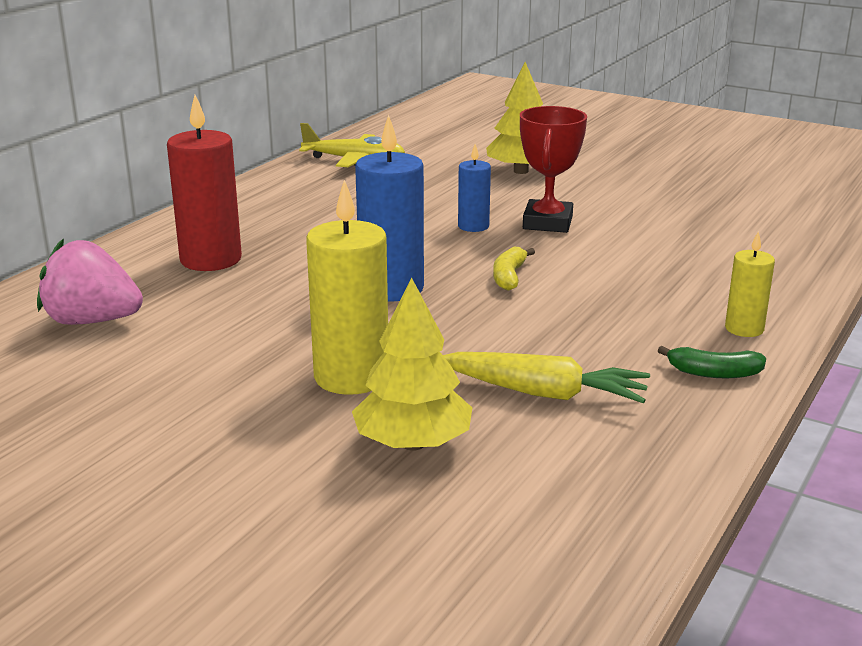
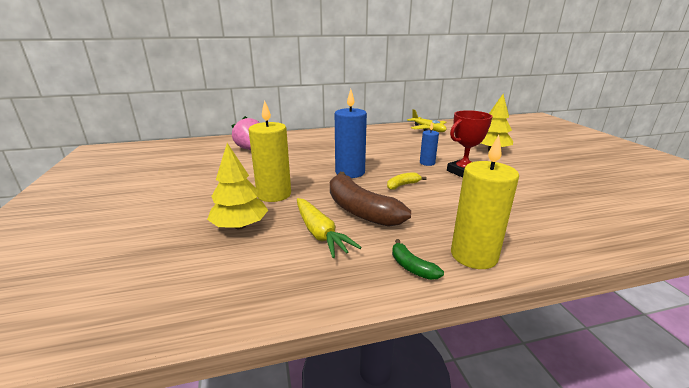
camera: 45 degrees right, 0 degrees up
red candle [167,95,242,271] -> none
yellow candle [725,231,775,337] -> yellow candle [451,135,519,269], size x1.82
none -> brown banana [330,172,411,227]

